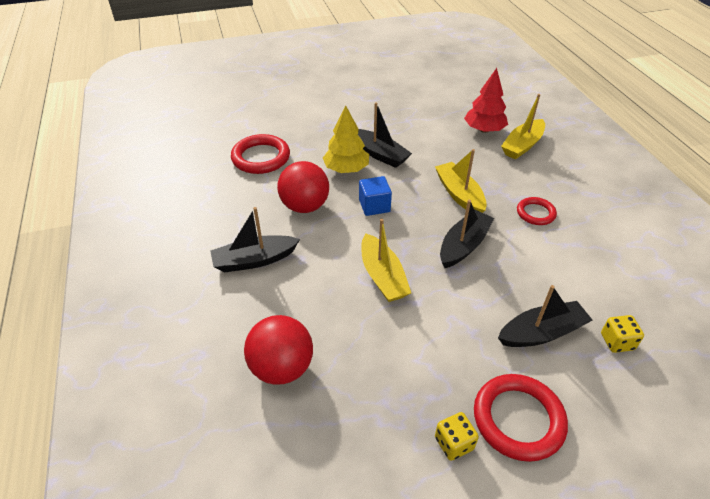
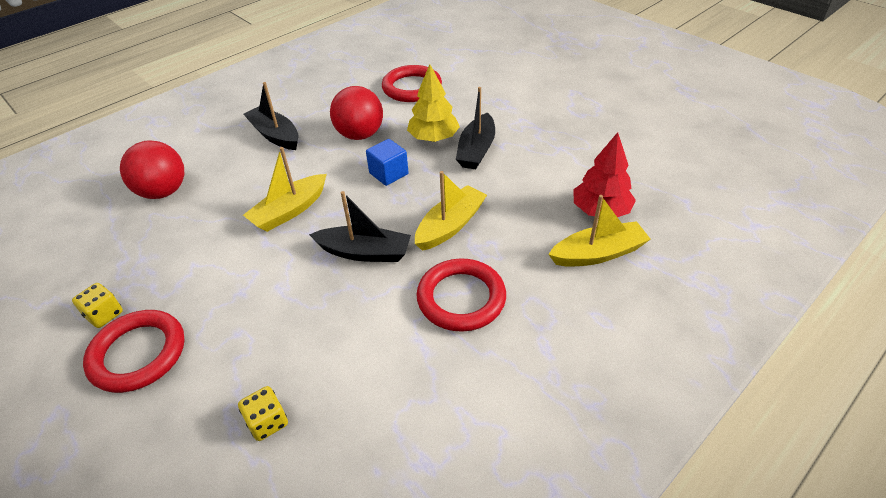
camera: 65 degrees right, 0 degrees up
black boat [498,285,592,347] -> none
yellow boat [501,94,545,160] -> yellow boat turned 150 degrees clockwise [548,195,651,267]
red ring [517,197,557,225] -> red ring [416,258,506,332], size x1.69

